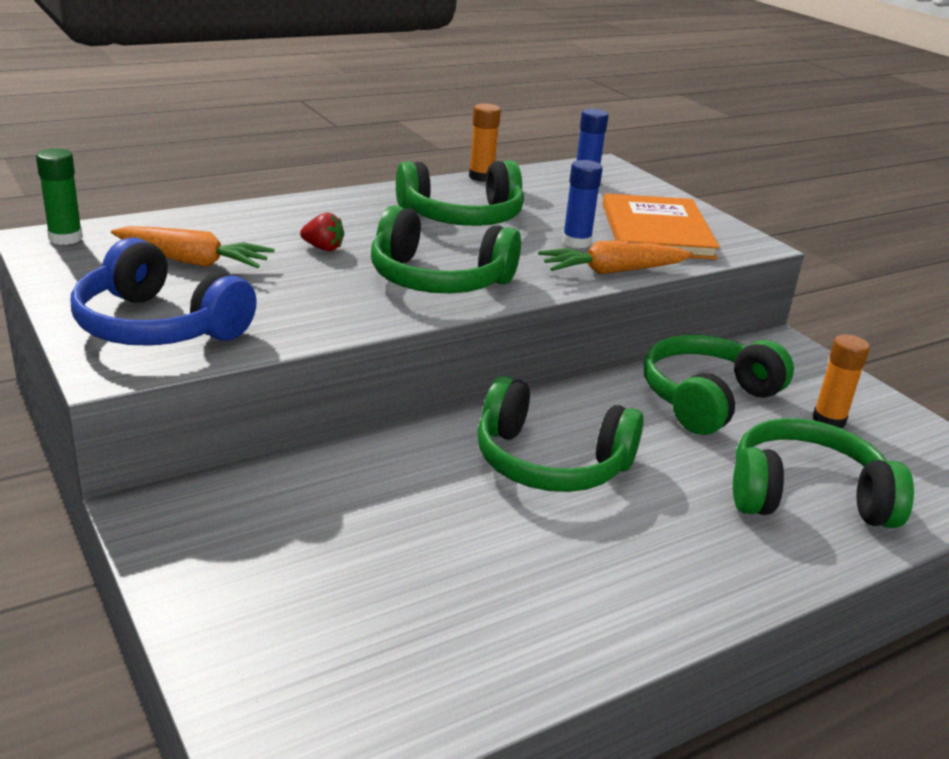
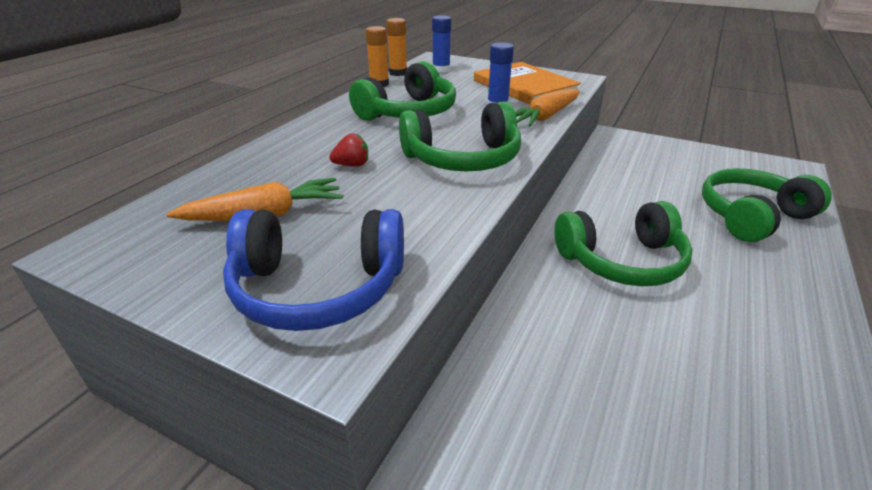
camera: 30 degrees left, 5 degrees up
green glue stick [36,148,83,245] -> none
green headphones [644,335,794,435] -> none
orange glue stick [813,334,870,428] -> orange glue stick moved to [386,18,407,76]

